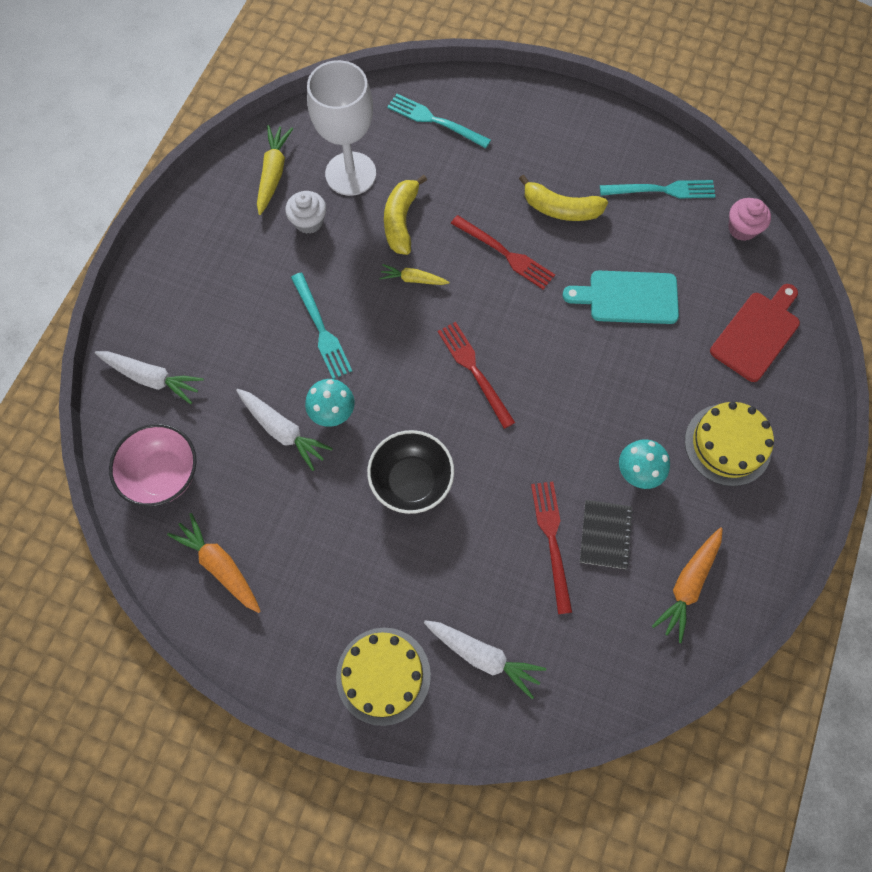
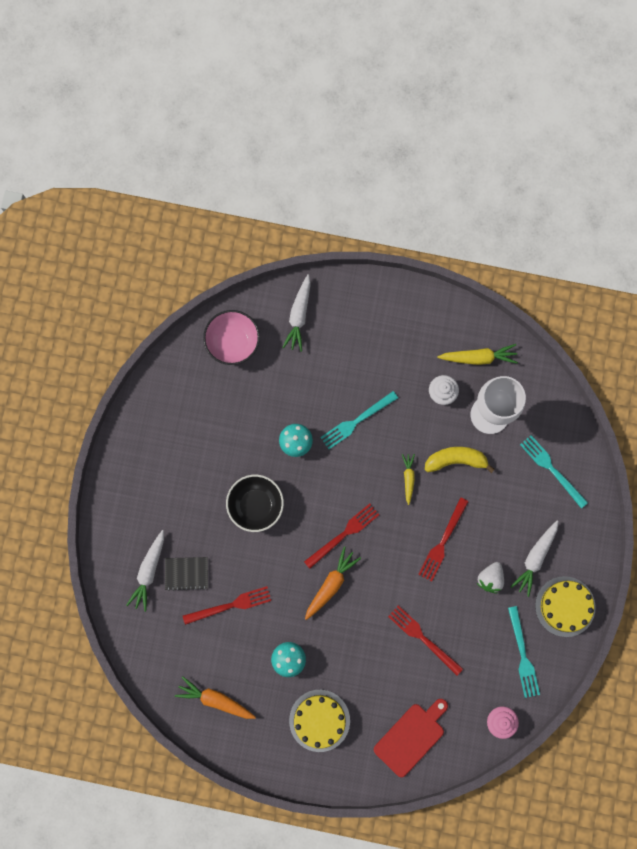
camera: 80 degrees right, 10 degrees up
orange carrot [167,513,261,613] -> orange carrot moved to [305,546,361,620]
white carrot [236,389,333,471] -> white carrot moved to [510,520,559,597]
yellow cake [336,628,431,726] -> yellow cake moved to [535,576,596,637]
turquoise fork [387,94,491,148] -> turquoise fork turned 60 degrees counterclockwise [520,435,588,509]
yellow banana [519,174,608,221] -> white strawberry [477,562,504,594]
turquoise cutting board [562,270,679,324] -> red fork [388,606,463,676]
black notebook [580,500,633,569] -> black notebook moved to [165,557,208,591]
red cutting board [710,284,800,382] -> red cutting board turned 75 degrees counterclockwise [374,699,448,777]

